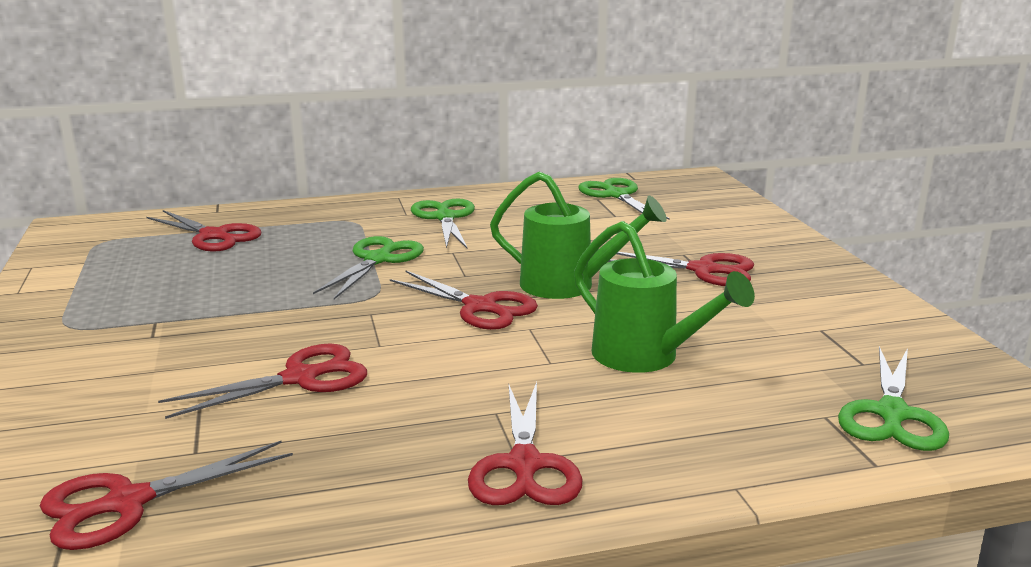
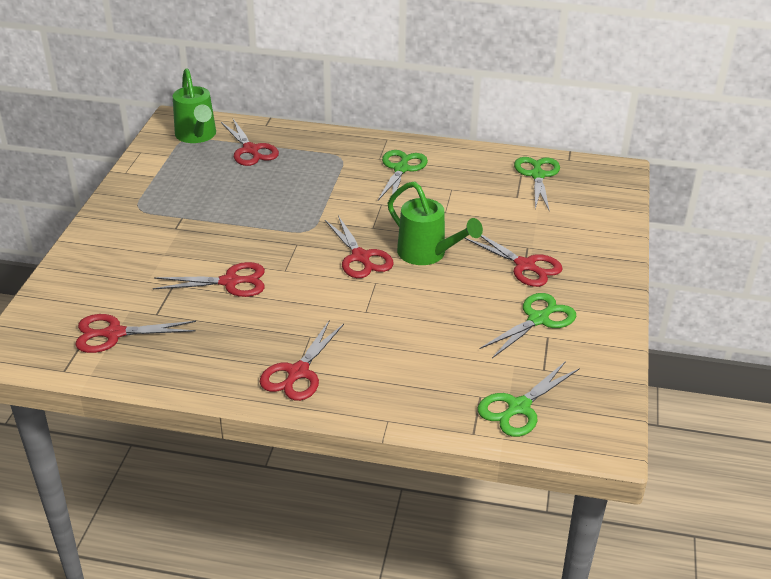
camera: 25 degrees right, 15 degrees up
green scissors [313,236,424,299] -> green scissors moved to [479,293,576,358]
green watering can [574,221,755,373] -> green watering can moved to [173,69,216,143]

